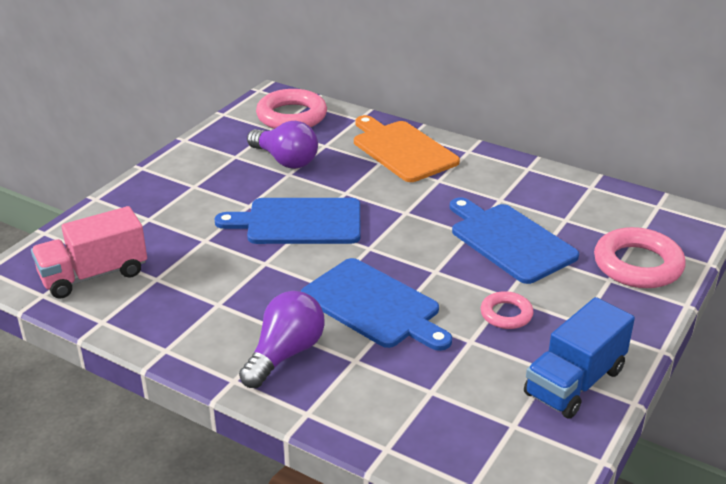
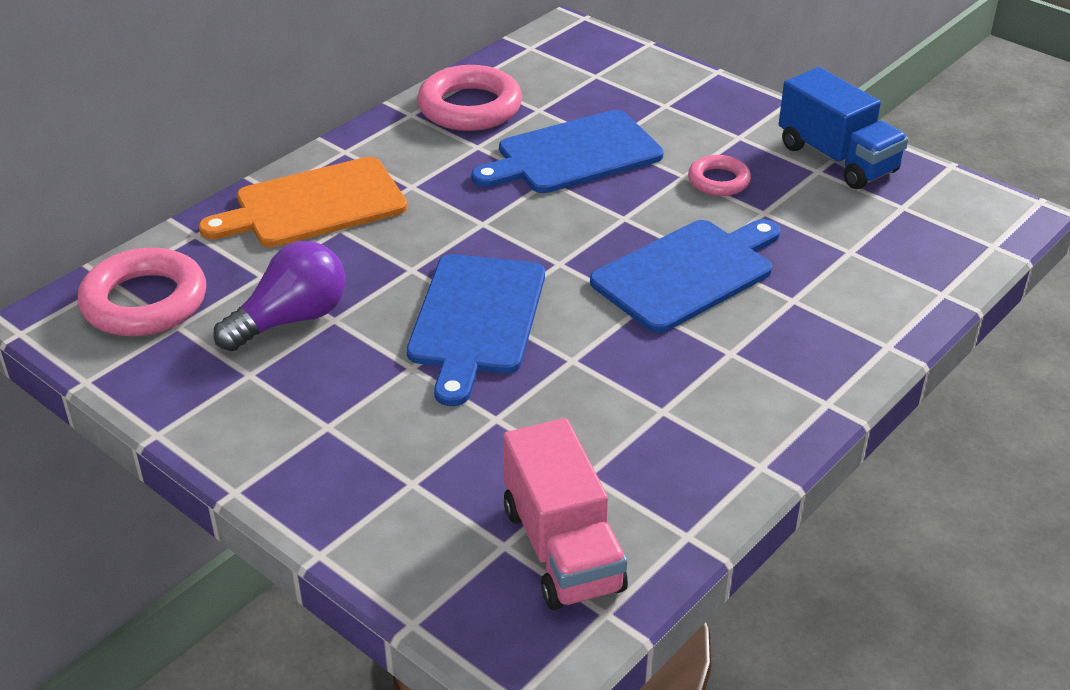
camera: 80 degrees left, 5 degrees up
purple light bulb [239,291,325,388] -> none
pink ring [594,227,686,288] -> pink ring moved to [417,65,522,131]

